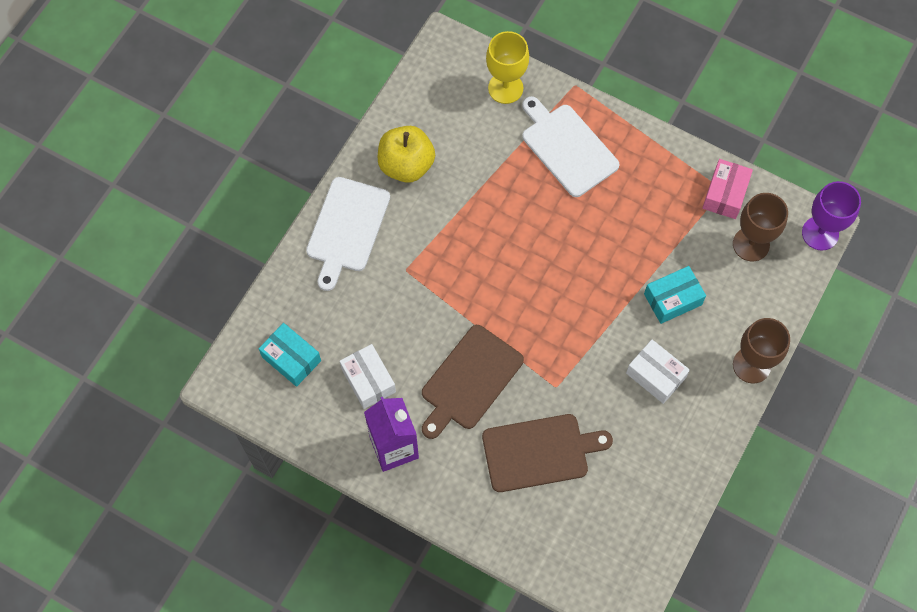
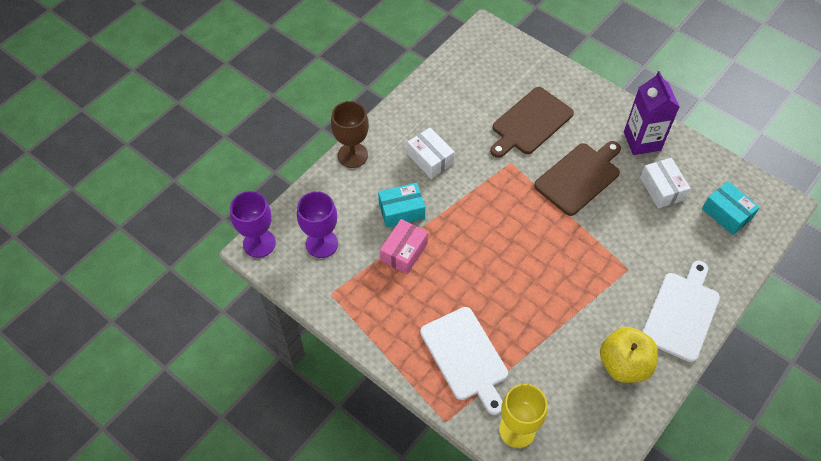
camera: 170 degrees left, 10 degrees down
brown cutting board [482,414,613,492] -> brown cutting board turned 45 degrees counterclockwise [490,87,574,158]
pink box [702,159,753,219] -> pink box moved to [380,219,428,274]
brown goblet [733,193,788,262] -> purple goblet [297,191,338,258]

